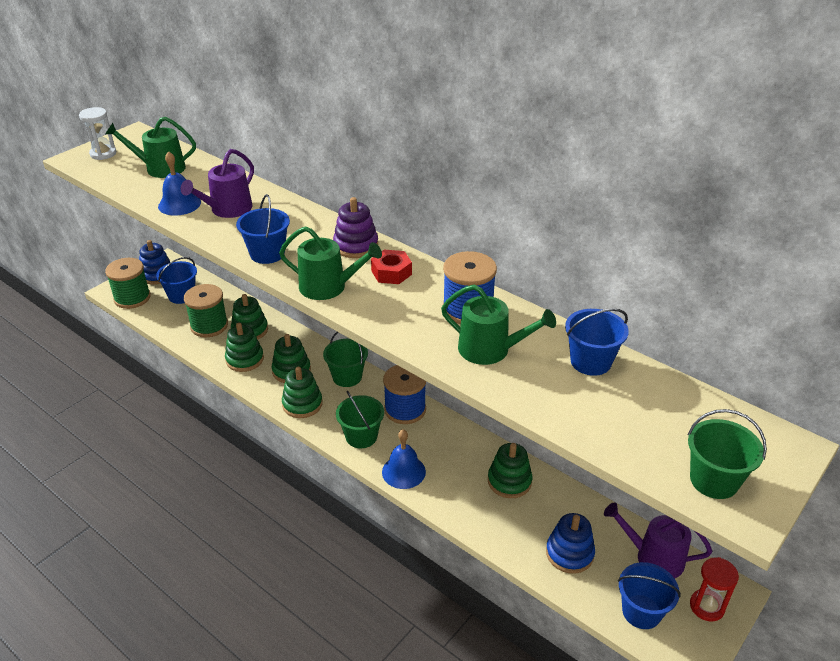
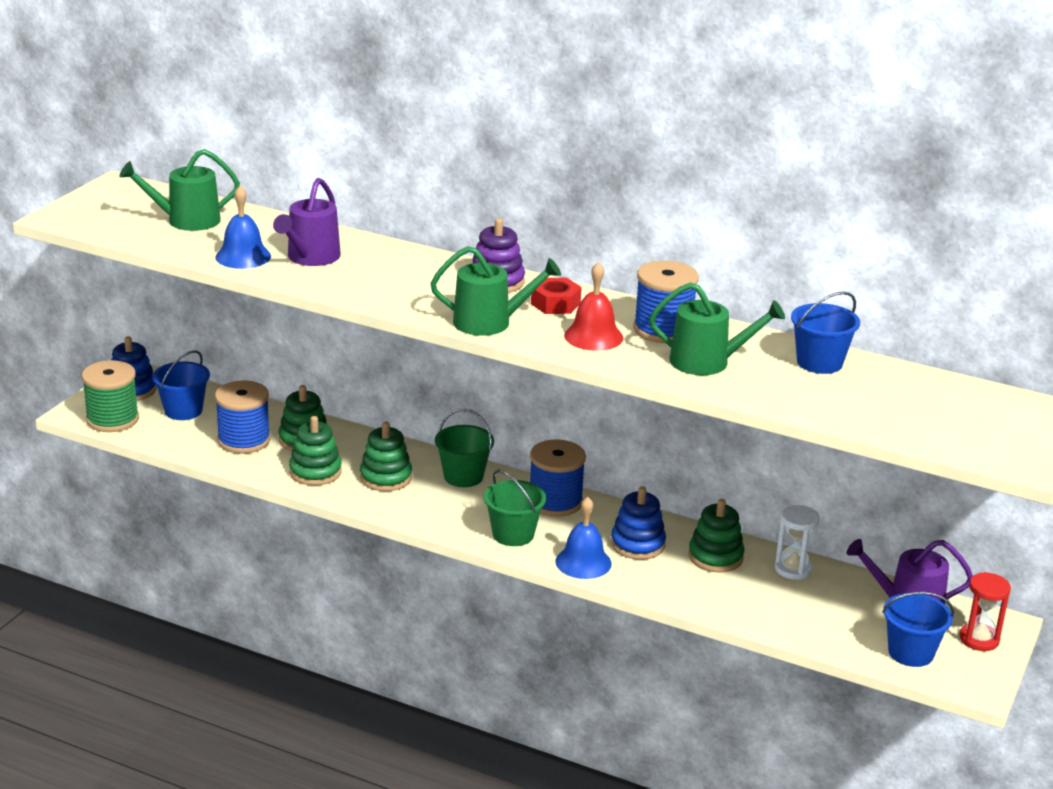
camera: 15 degrees left, 10 degrees down
white hourglass [79,107,116,160] -> white hourglass moved to [775,505,820,580]
green spool [184,284,228,337] -> blue spool [215,380,271,454]
blue bucket [236,194,290,264] -> none
green stacking toy [282,367,323,418] -> none
blue stacking toy [546,513,595,574] -> blue stacking toy moved to [611,486,666,560]
green bucket [688,409,767,499] -> none
none -> red bell [564,262,623,351]

